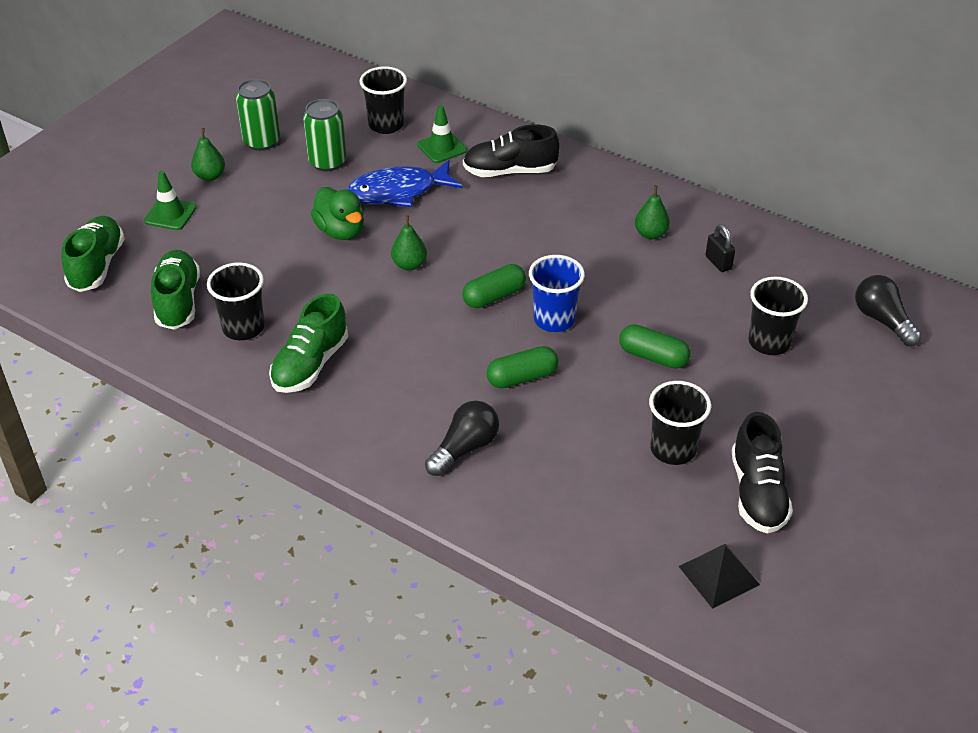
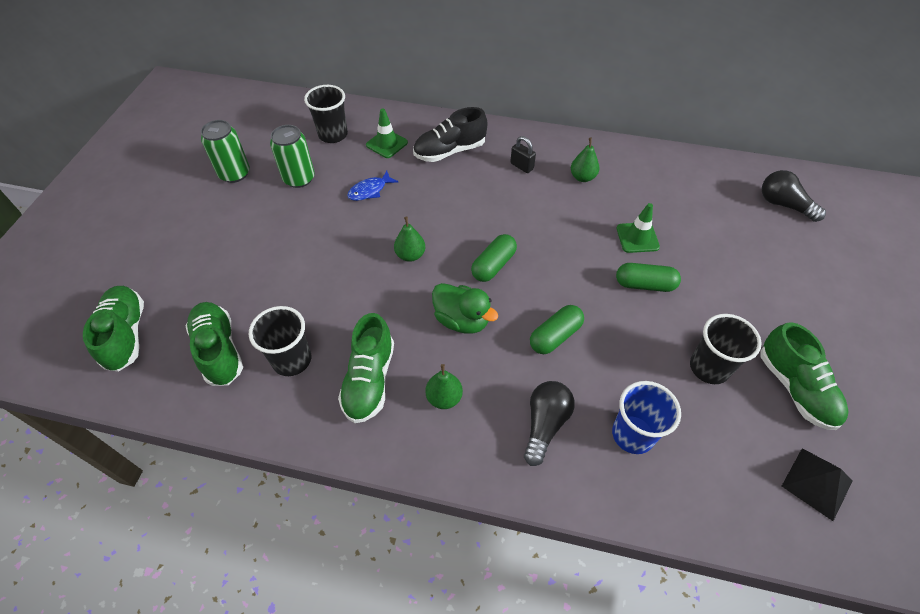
camera: 20 degrees left, 10 degrees up
green traffic cone [144,171,196,230] -> green traffic cone moved to [616,203,660,253]
green pear [191,128,225,181] -> green pear moved to [425,364,463,409]
green duck [311,187,364,240] -> green duck moved to [432,283,498,334]
blue fish [347,160,462,207] -> blue fish [347,171,398,201], size x0.55
blue cup [529,255,585,332] -> blue cup moved to [612,381,681,454]
black padlock [705,224,735,272] -> black padlock moved to [510,136,536,173]
black shoe [732,412,793,534] -> green shoe [760,322,849,430]
black cup [748,277,808,355] -> none

